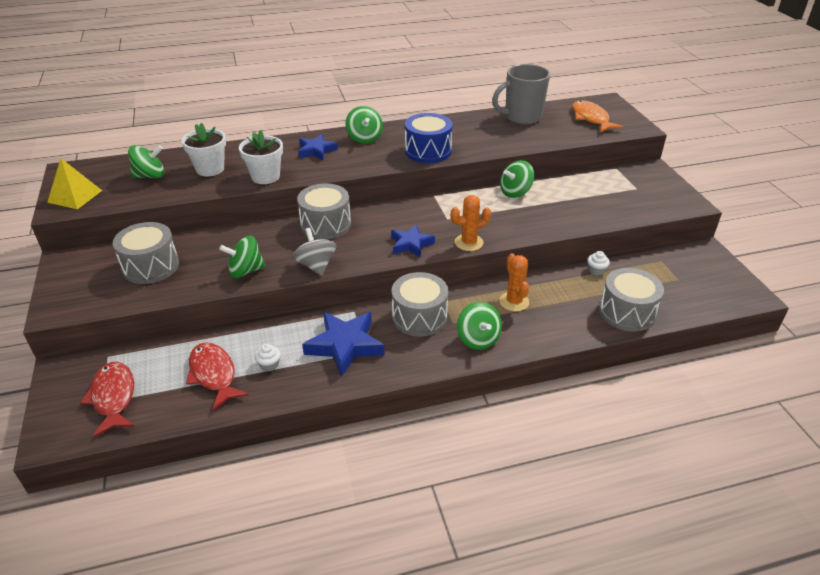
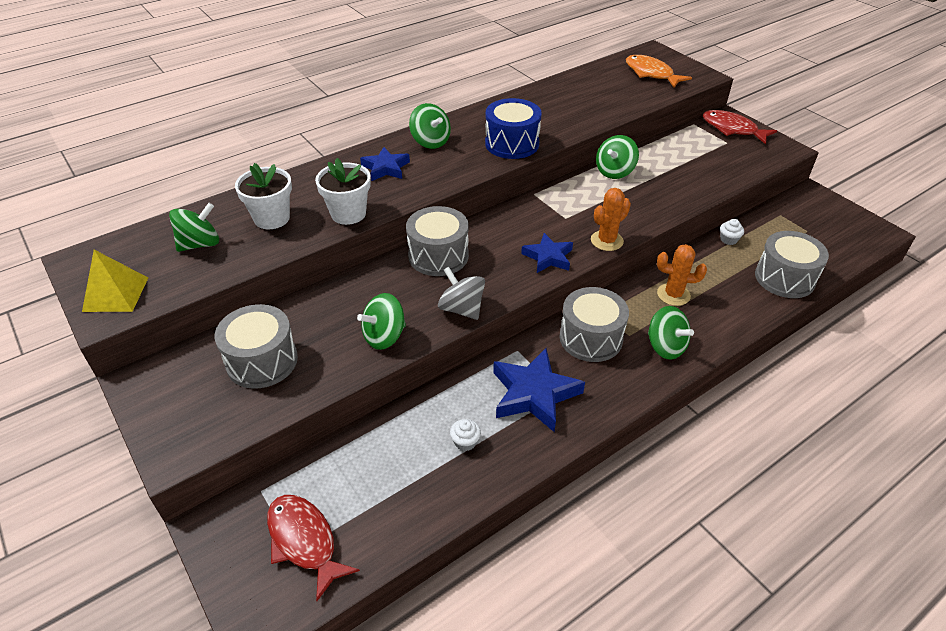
camera: 20 degrees left, 5 degrees up
red fish [186,342,249,410] -> red fish moved to [703,110,777,145]
grey mug [492,64,550,124] -> none
orange cactus [499,253,529,311] -> orange cactus turned 45 degrees counterclockwise [657,244,707,306]

